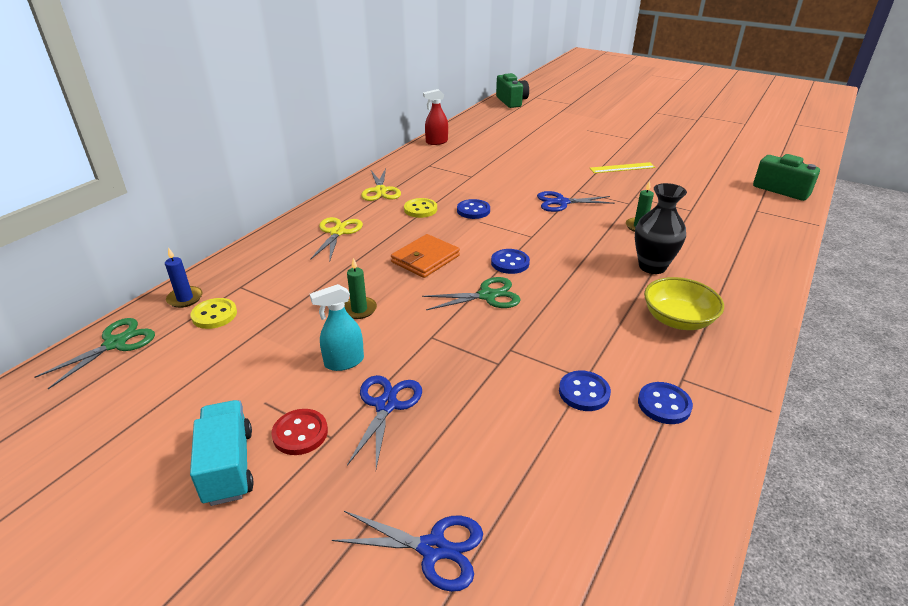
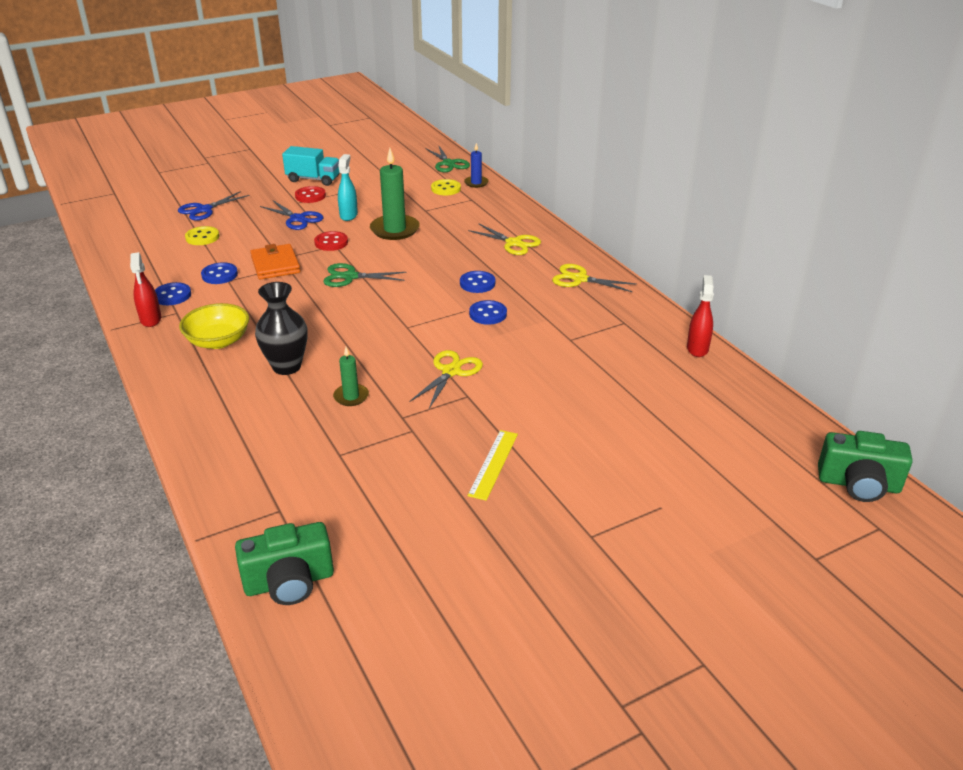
camera: 120 degrees right, 0 degrees up
green candle [344,258,377,319] -> green candle [370,148,420,240], size x1.85
orange wallet [391,234,460,278] -> orange wallet moved to [250,244,300,280]
yellow button [404,198,437,218] -> yellow button moved to [185,226,219,245]
green scissors [422,277,521,310] -> green scissors turned 75 degrees clockwise [323,263,406,287]
blue button [491,249,530,274] -> blue button moved to [460,271,495,293]
blue scissors [537,191,615,212] -> yellow scissors [409,350,483,409]
none -> red spray bottle [130,252,161,327]
none -> red button [314,231,348,251]

